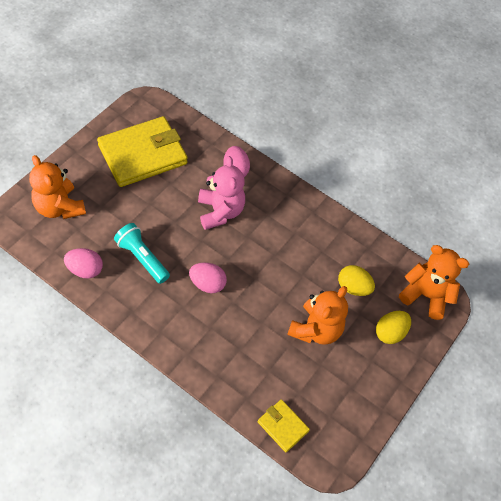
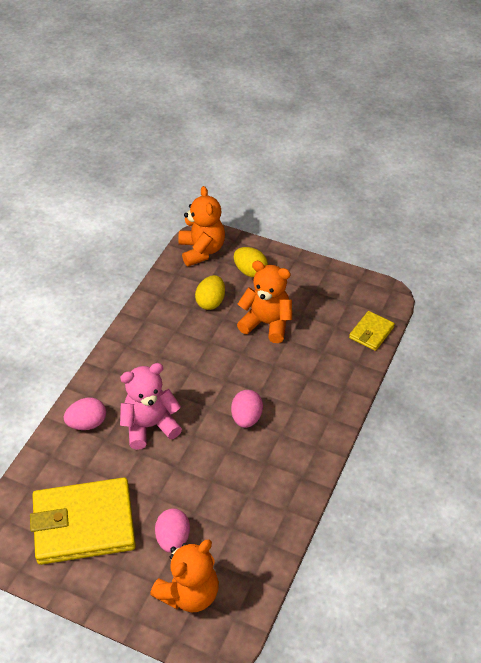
camera: 95 degrees left, 10 degrees down
pink egg [64,248,103,279] -> pink egg moved to [155,508,190,553]
yellow wallet [97,116,188,187] -> yellow wallet turned 60 degrees counterclockwise [30,477,136,565]
turquoise flashlight [114,223,170,284] -> none
orange teddy bear [399,245,469,320] -> orange teddy bear turned 150 degrees clockwise [178,186,225,266]

